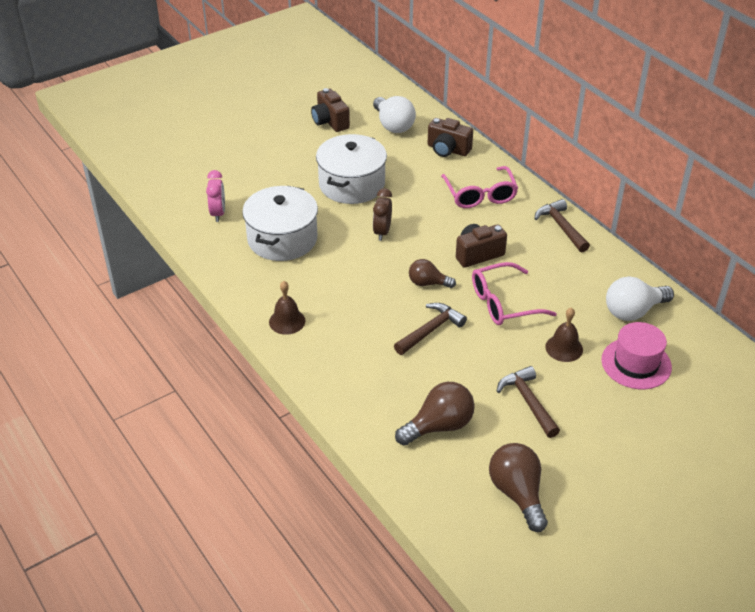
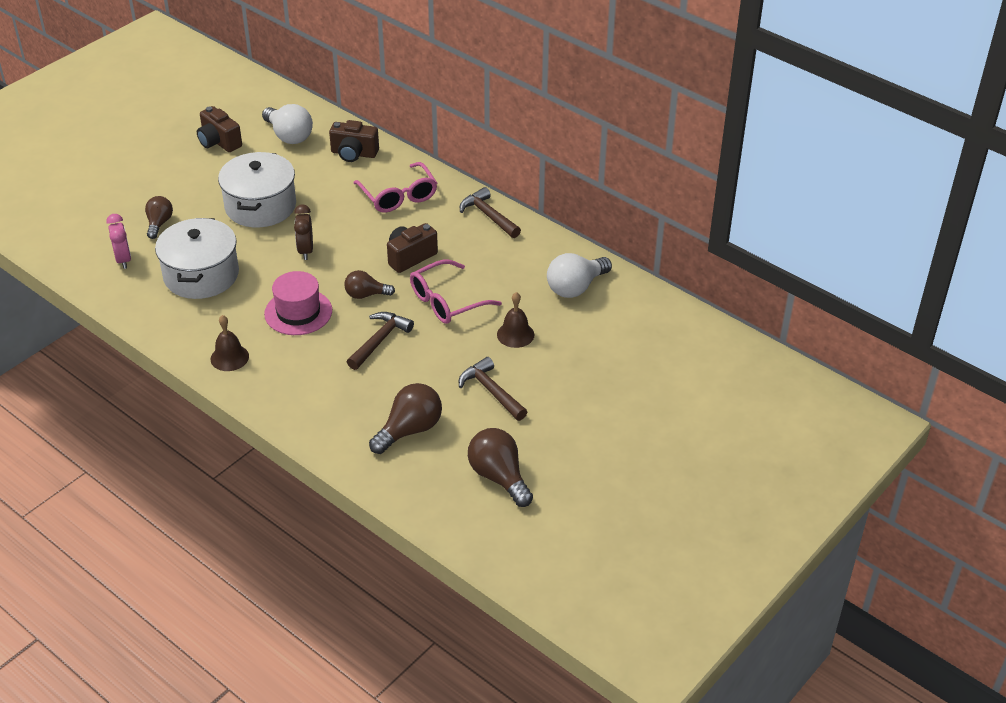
camera: 15 degrees left, 0 degrees up
pink hat [601,322,672,389] -> pink hat moved to [264,271,332,335]
none -> brown light bulb [145,196,173,239]

